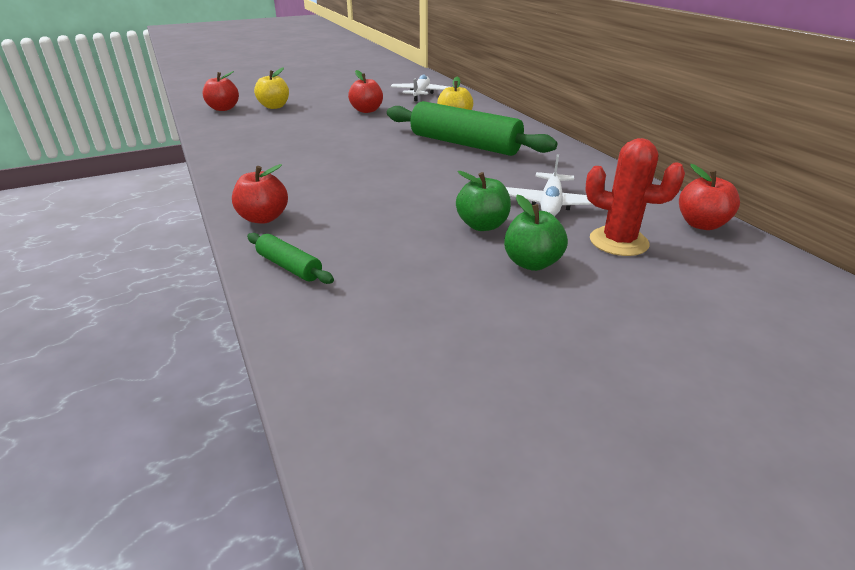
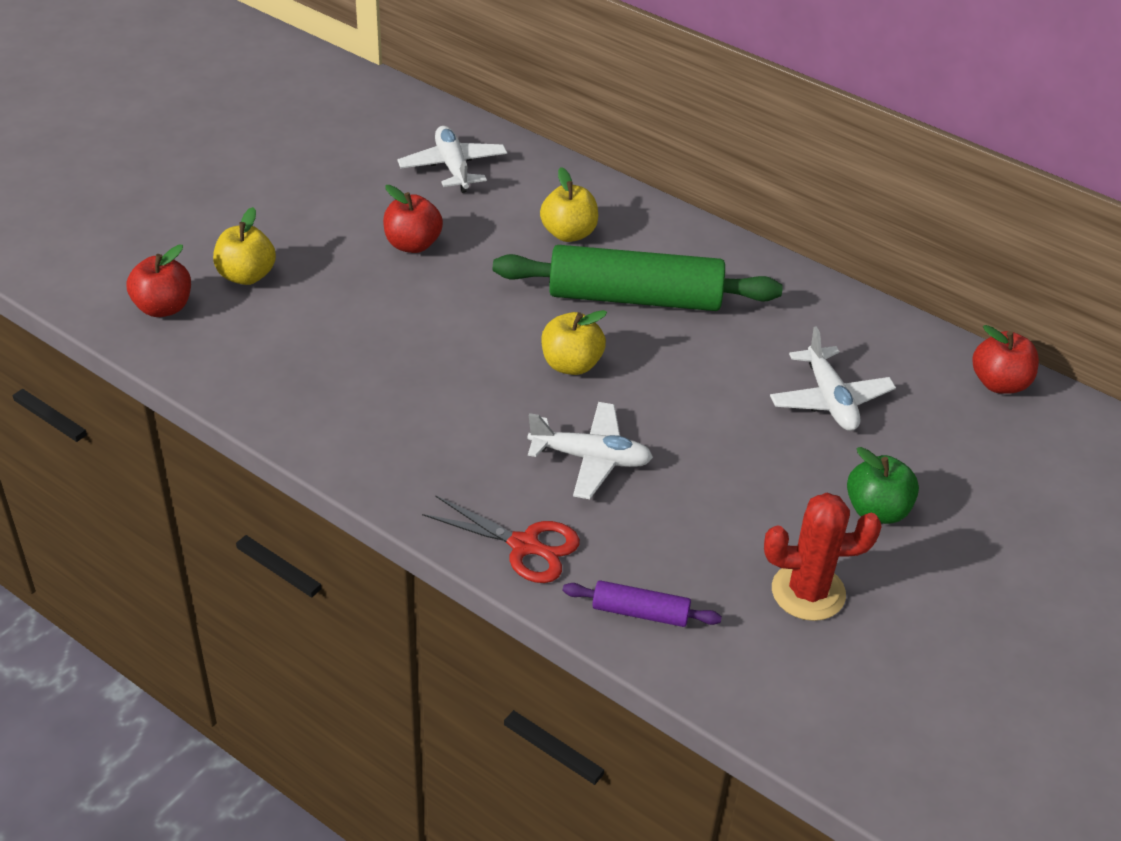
camera: 30 degrees left, 10 degrees up
red apple [232,164,288,224] -> red scissors [422,495,580,583]
green rolling pin [247,233,334,284] -> purple rolling pin [563,580,722,627]
green apple [456,171,511,231] -> none
red cactus [585,138,685,256] -> red cactus moved to [764,493,882,621]
none -> white plane [527,402,653,499]
none -> yellow apple [541,310,607,375]

